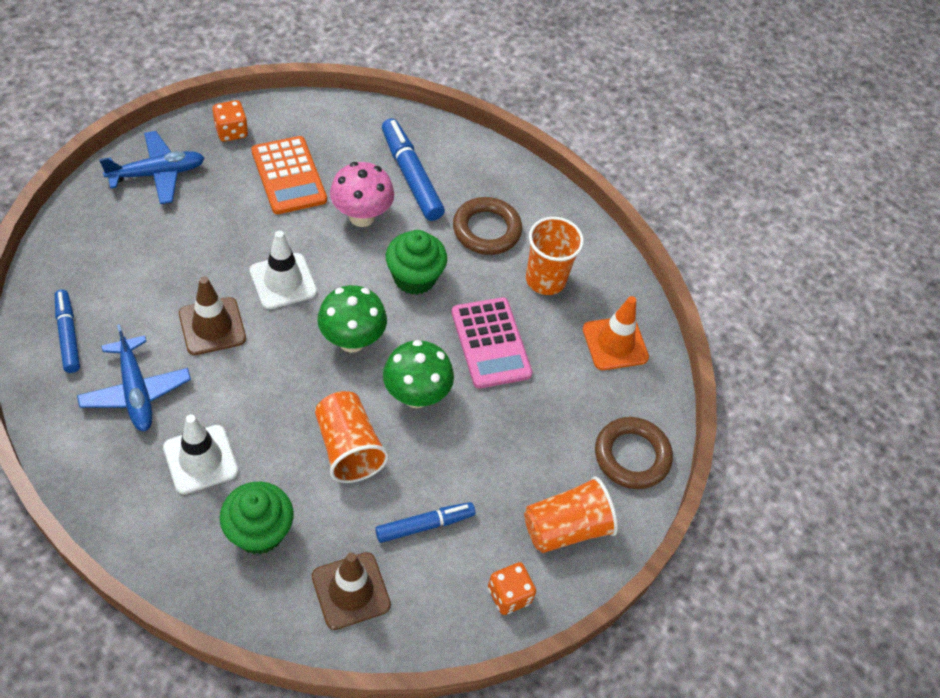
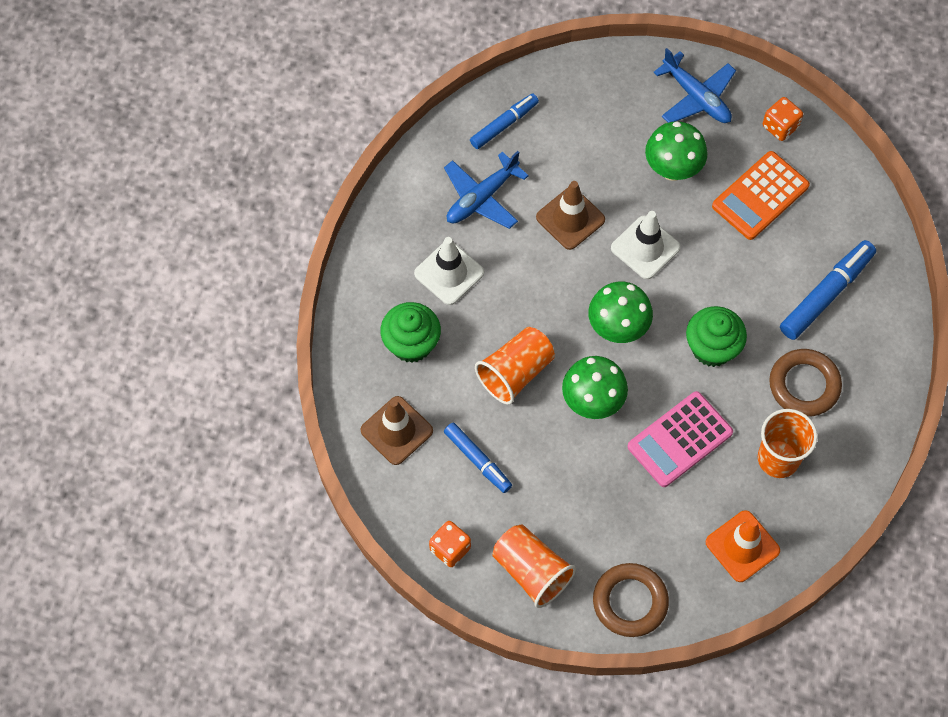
camera: 75 degrees right, 10 degrees up
pink mushroom [330,162,394,227] -> none
none -> green mushroom [645,121,708,181]

